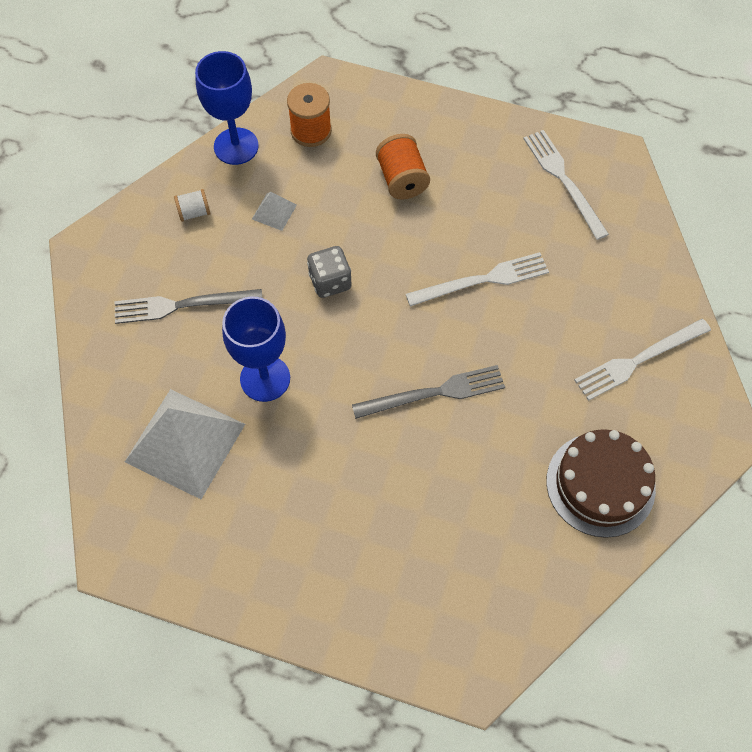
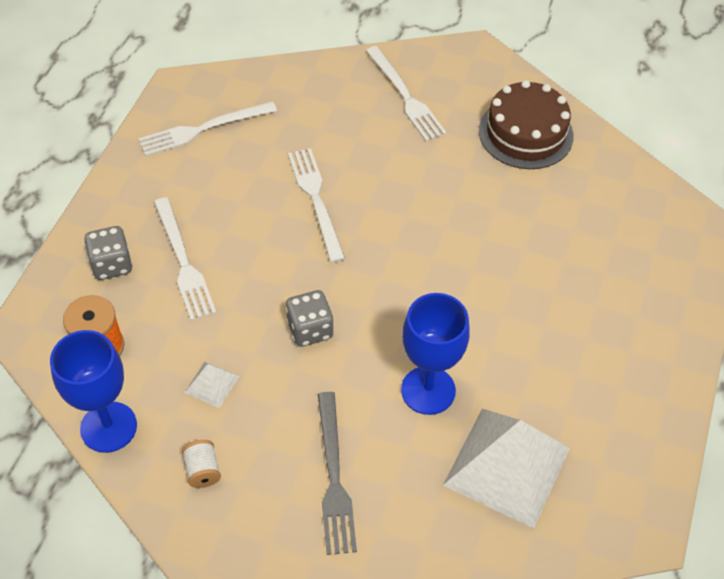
camera: 90 degrees left, 10 degrees down
grey fork [352,365,505,419] -> none
orange spool [376,134,430,200] -> white fork [154,197,216,321]
none -> grey dice [84,226,133,280]

